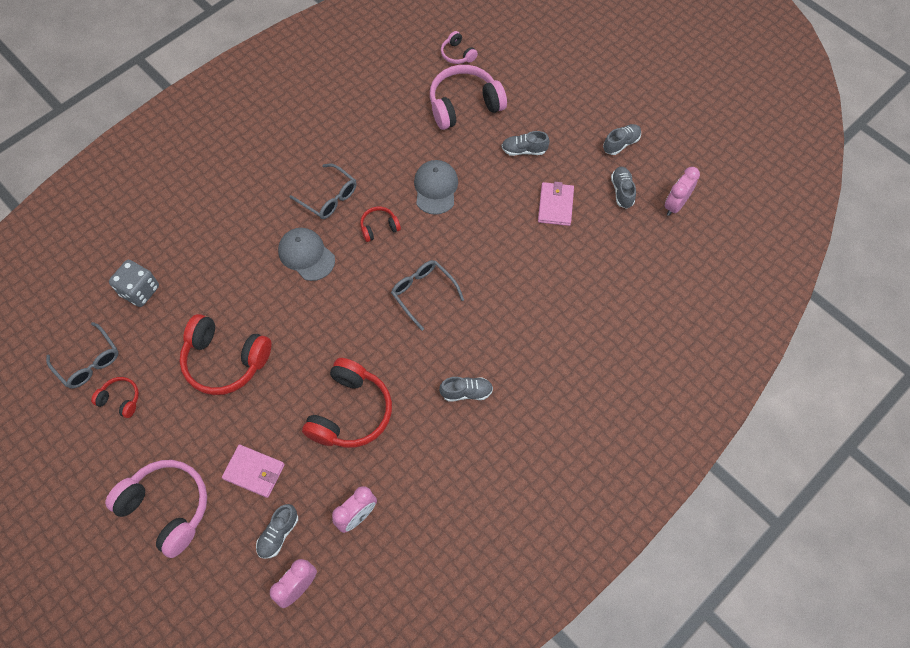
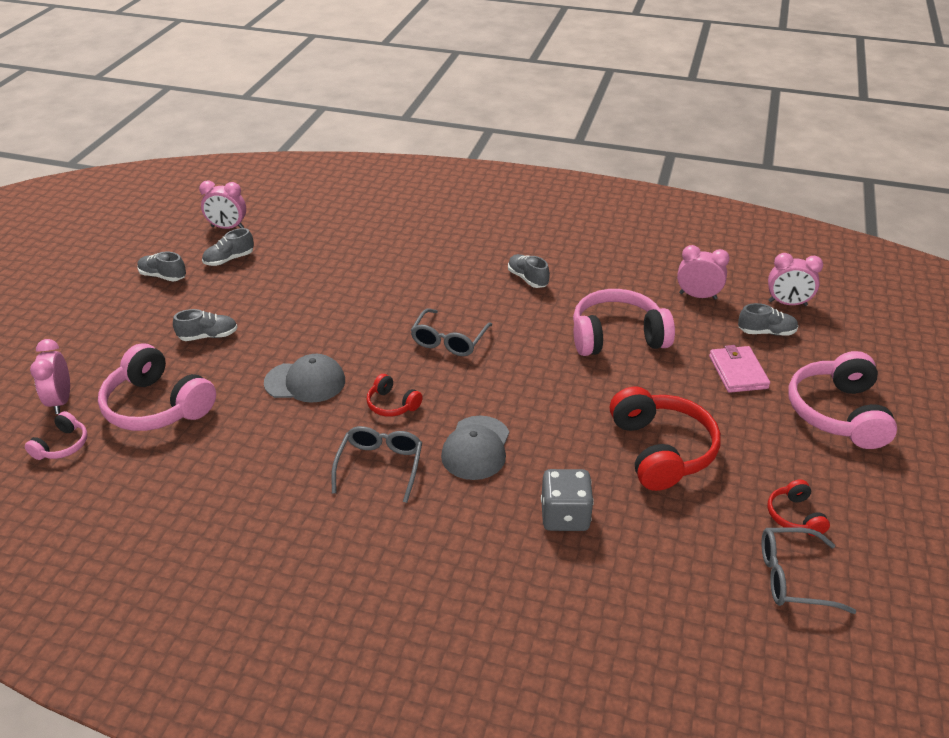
camera: 120 degrees left, 25 degrees down
grey glasses [46,322,118,389] -> grey glasses turned 105 degrees counterclockwise [762,527,856,614]
grey dice [109,260,159,307] -> grey dice moved to [541,469,594,531]
red headphones [302,358,392,448] -> pink headphones [573,289,675,356]
grey cap [414,160,458,215] -> grey cap turned 150 degrees counterclockwise [264,354,345,403]
grey shoe [502,131,550,156] -> grey shoe turned 75 degrees counterclockwise [173,309,238,341]
pink wallet [538,182,574,226] -> none
none -> pink clock [30,339,70,414]

